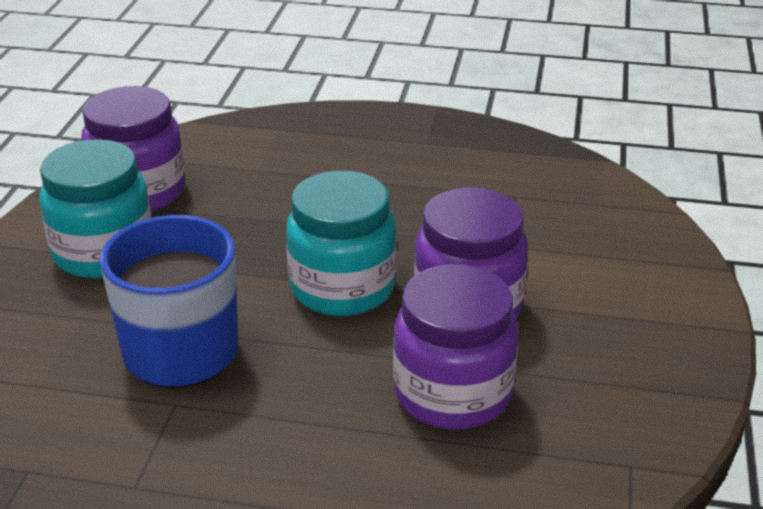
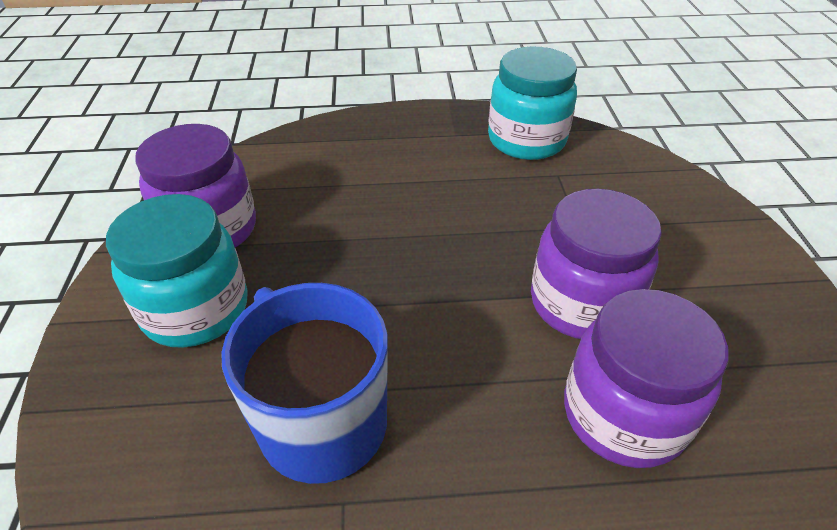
camera: 15 degrees left, 10 degrees up
turquoise jar [286,170,397,316] -> turquoise jar moved to [488,46,577,160]

